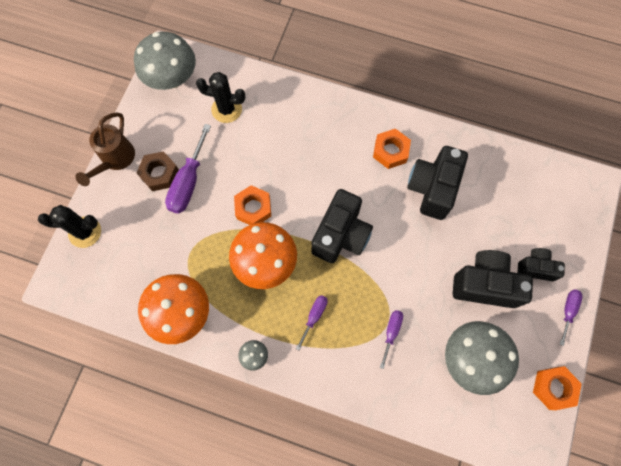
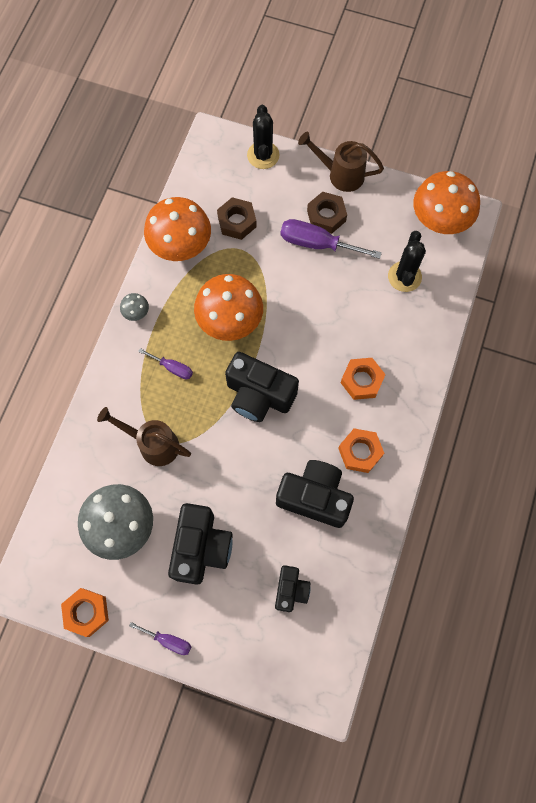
camera: 90 degrees right, 0 degrees up
grey mushroom [134,32,196,90] -> orange mushroom [413,171,480,234]
orange nut [234,185,271,225] -> orange nut moved to [341,358,386,400]
purple screwdriver [380,310,403,369] -> brown watering can [97,407,191,466]
black camera [518,248,565,281] -> black camera moved to [275,565,310,612]
none -> brown nut [217,197,257,240]

